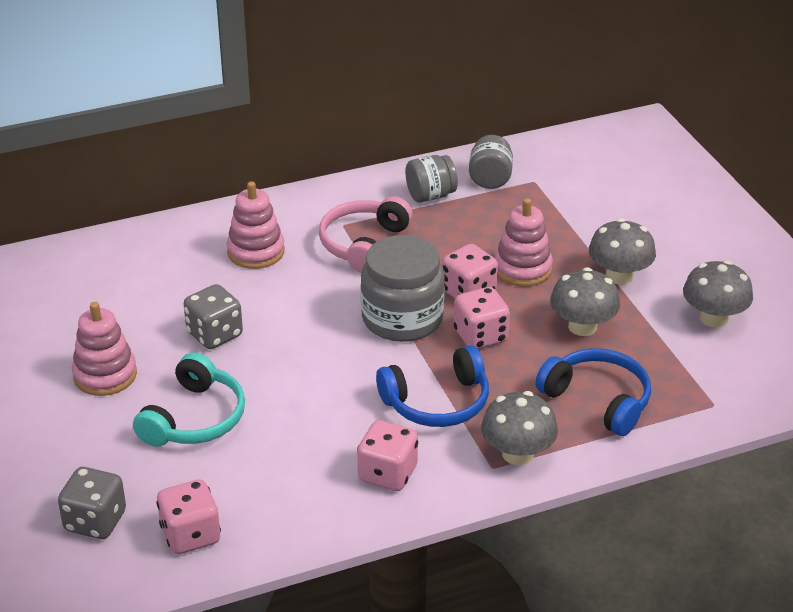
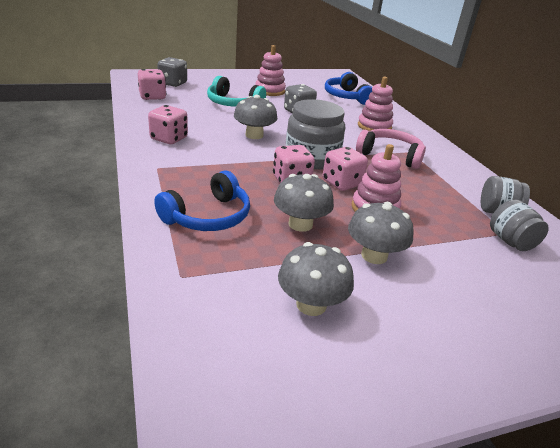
camera: 90 degrees right, 5 degrees down
blue headphones [376,345,489,427] -> blue headphones moved to [325,72,373,105]
grey jar [405,155,458,203] -> grey jar moved to [490,200,549,251]
grey mushroom [481,391,558,465] -> grey mushroom moved to [234,95,277,139]

